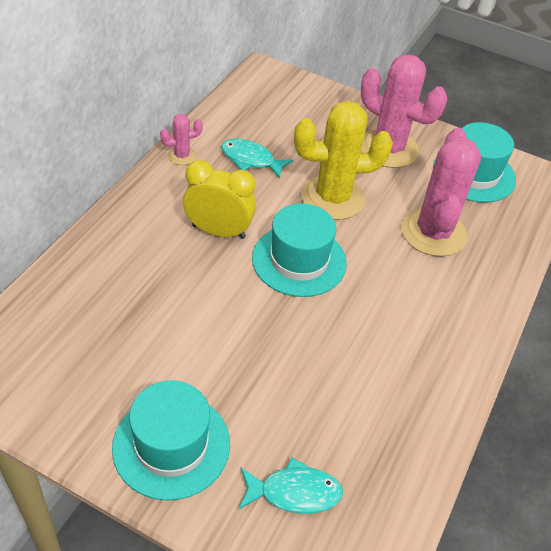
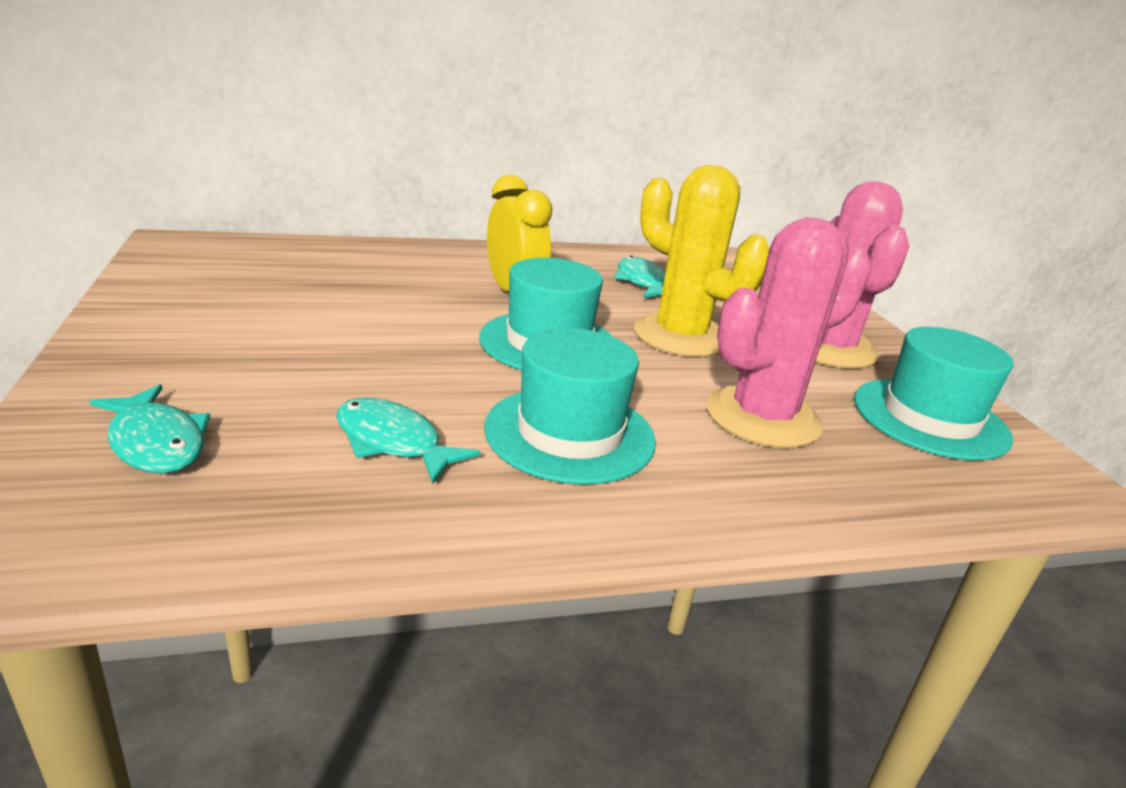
camera: 50 degrees right, 20 degrees down
turquoise hat [112,380,230,501] -> turquoise hat moved to [484,328,656,485]
pink cactus [160,114,203,165] -> none
none -> turquoise fish [336,398,481,484]

